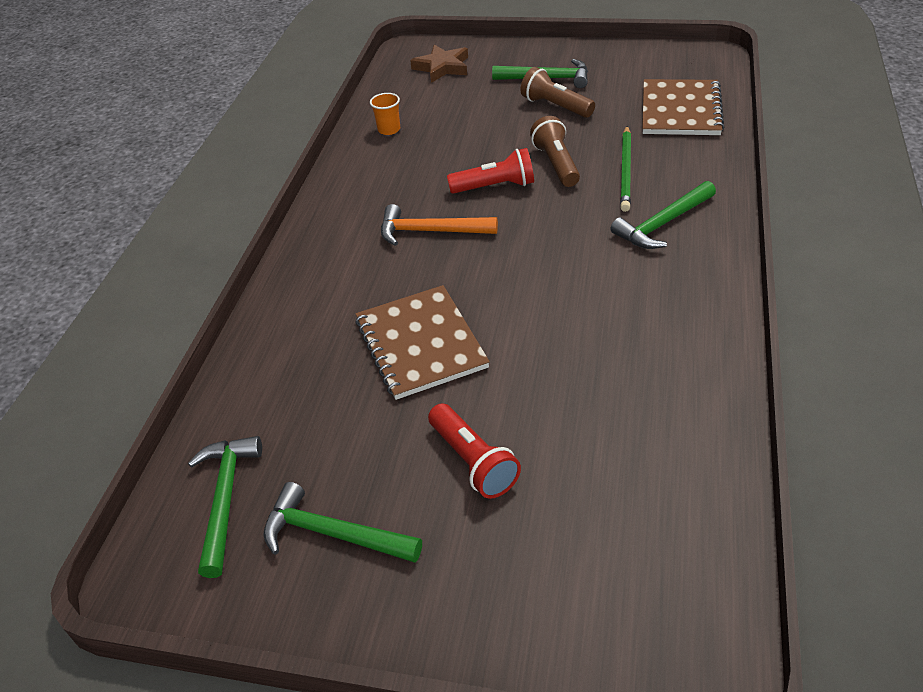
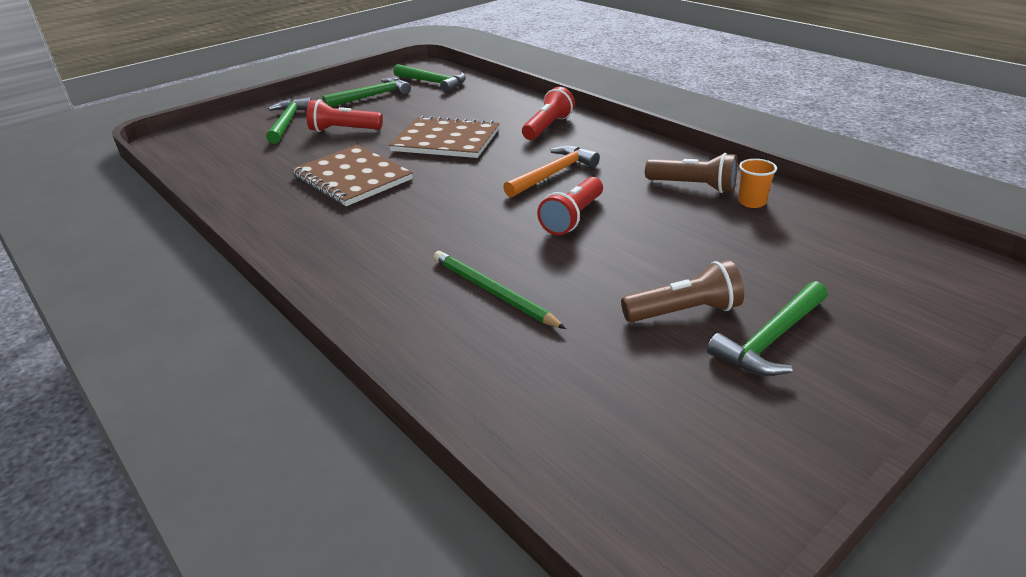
camera: 125 degrees right, 10 degrees down
brown star [410,44,468,83] -> none
brown flashlight [530,116,580,187] -> brown flashlight moved to [645,153,738,193]
green hammer [611,181,716,249] -> green hammer moved to [266,97,312,144]
brown notebook [642,79,725,135] -> brown notebook moved to [292,145,413,206]
none -> red flashlight [522,87,575,140]

